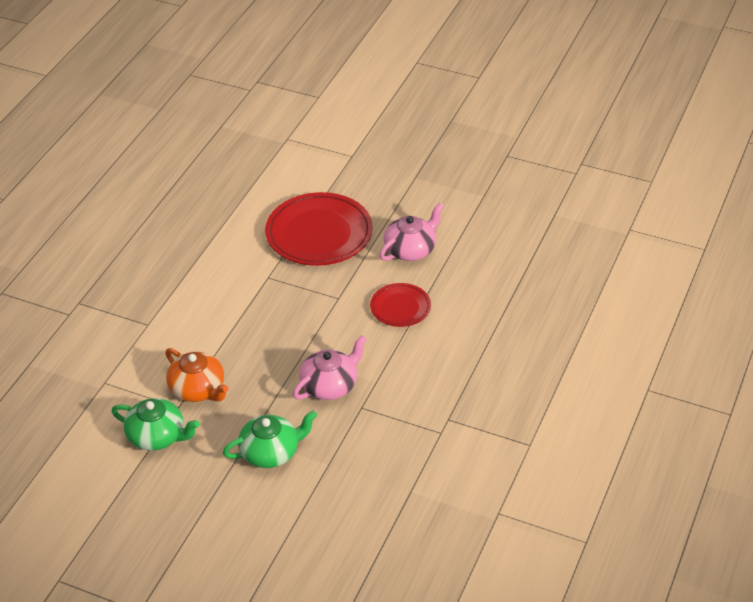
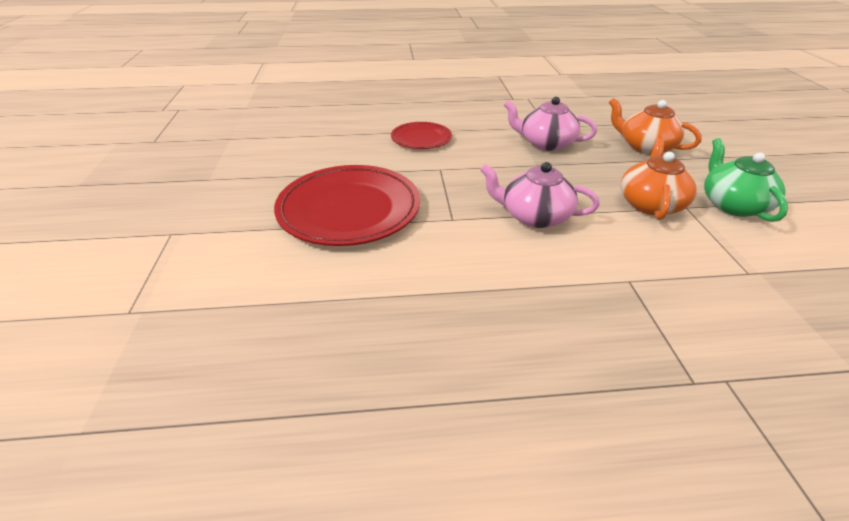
camera: 120 degrees left, 5 degrees down
green teapot [223,410,317,468] -> orange teapot [609,98,702,155]
pink teapot [380,203,444,261] -> pink teapot moved to [480,162,600,228]

